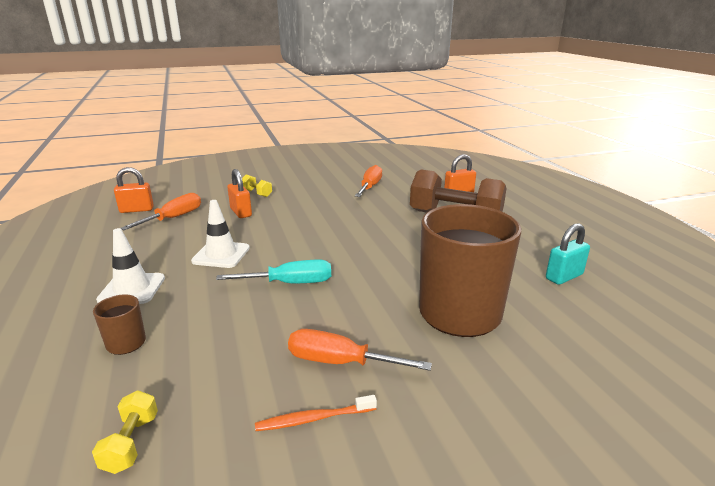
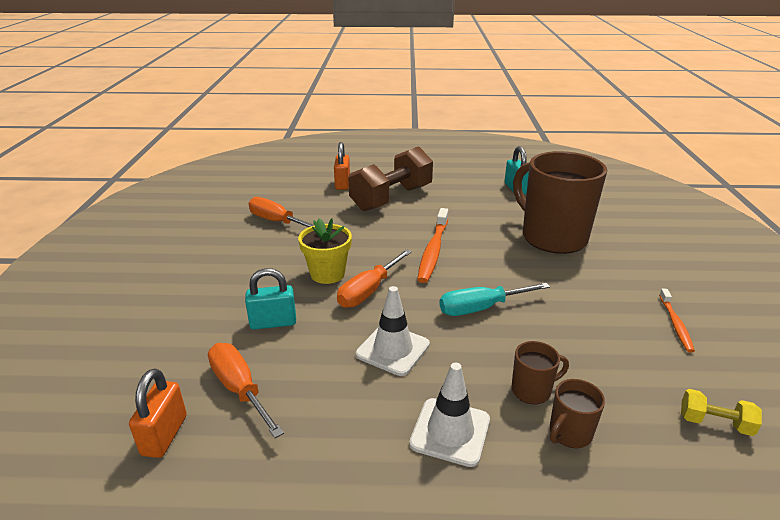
camera: 70 degrees left, 5 degrees up
turquoise screwdriver [216,259,331,283] -> turquoise screwdriver turned 120 degrees counterclockwise [439,283,550,316]
orange padlock [227,169,252,218] -> turquoise padlock [245,268,296,330]
yellow dumbbell [242,174,272,197] -> none
orange screwdriver [288,329,432,371] -> orange screwdriver moved to [337,249,412,308]
none -> yellow flower pot [298,218,352,284]
none -> orange toothbrush [417,208,448,283]
none -> brown mug [511,341,569,404]

